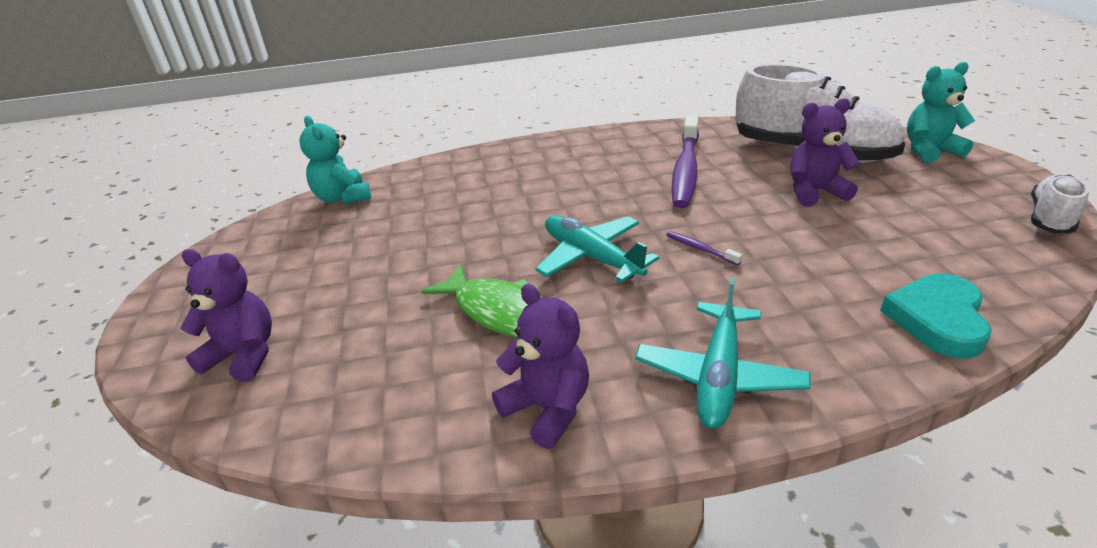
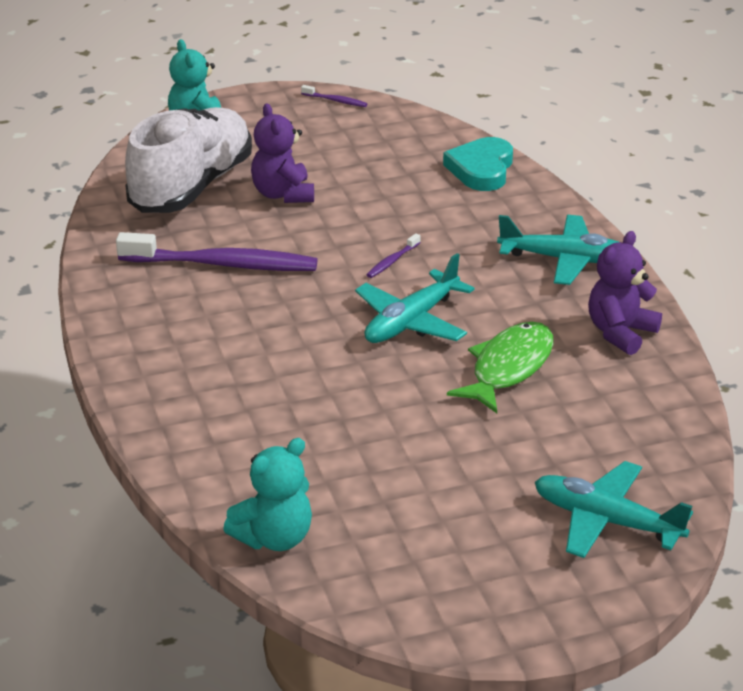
camera: 100 degrees left, 0 degrees up
purple teddy bear [180,249,272,382] -> turquoise plane [535,461,693,558]
turquoise heart [880,273,992,359] -> turquoise heart turned 90 degrees clockwise [443,137,513,191]
white shoe [1031,175,1089,233] -> purple toothbrush [301,85,367,107]

